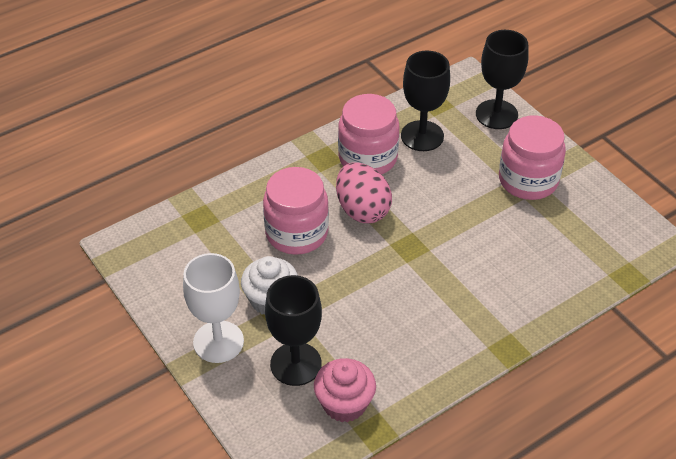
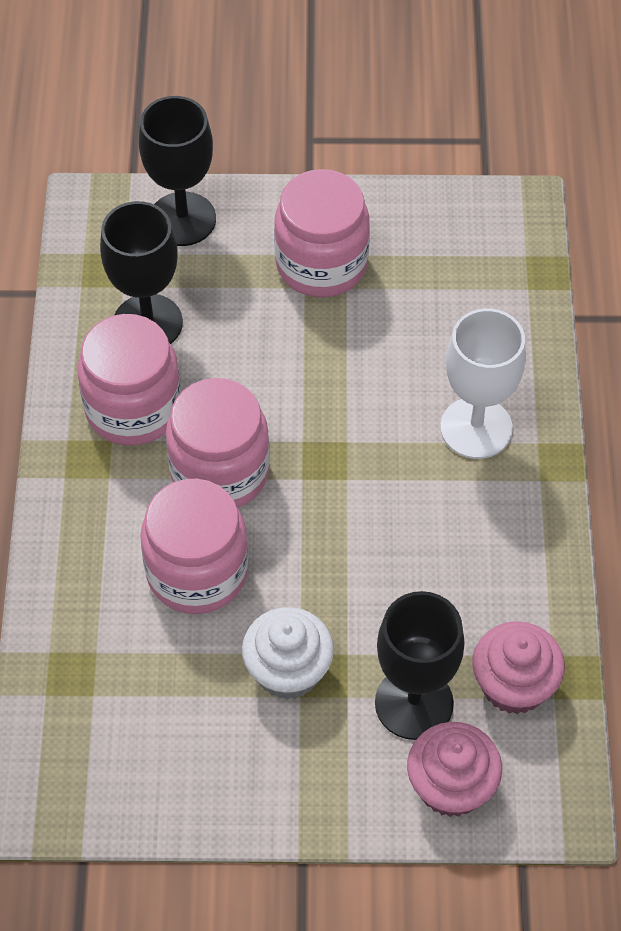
camera: 55 degrees left, 10 degrees up
white goblet [183,253,244,363] -> white goblet moved to [440,308,526,459]
pink egg [336,163,392,223] -> pink jar [166,378,270,508]
none -> pink cupcake [407,722,502,817]

